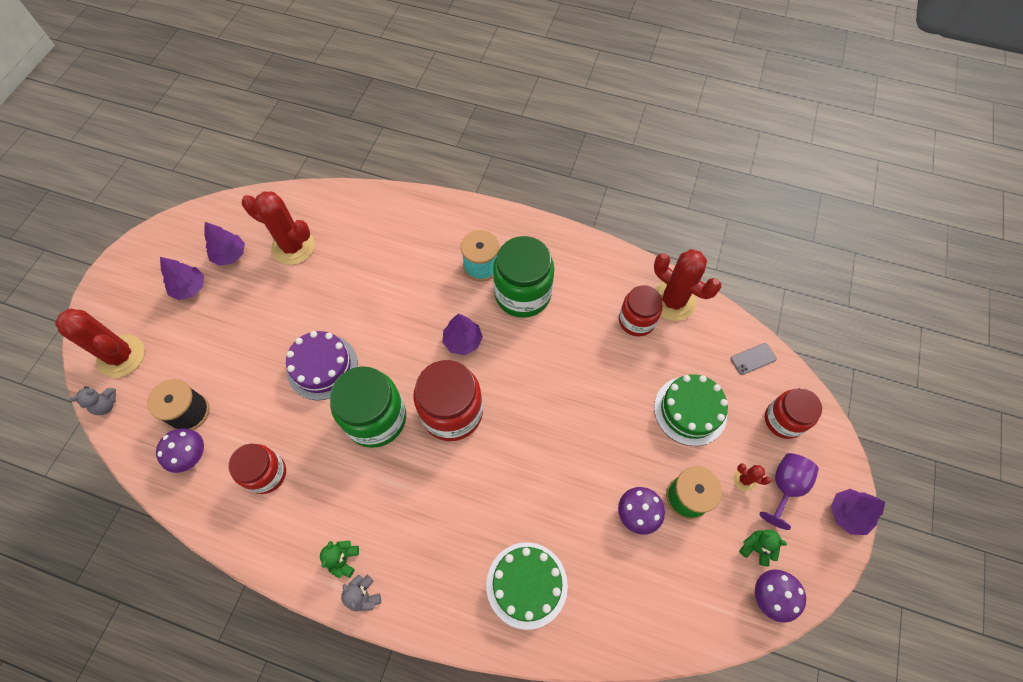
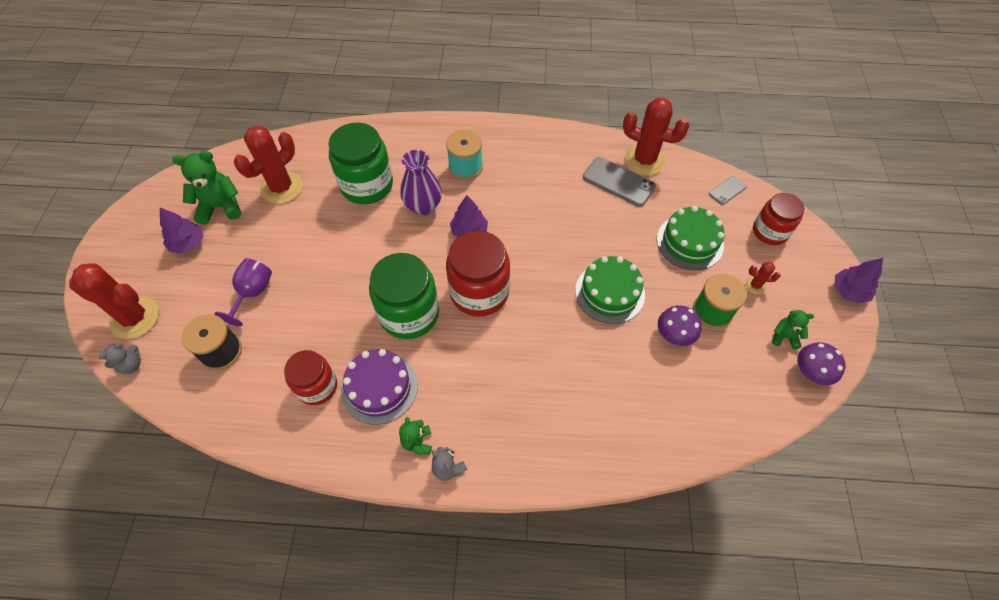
camera: 15 degrees left, 5 degrees down
purple mushroom [156,428,204,473] -> none
purple tree [204,222,245,266] -> green teddy bear [172,151,241,225]
red cactus [242,191,315,265] -> red cactus turned 60 degrees counterclockwise [234,126,303,204]
purple cake [286,331,358,400] -> purple cake moved to [341,349,418,425]
green cake [486,542,568,630] -> green cake moved to [575,256,645,324]
green jar [493,236,554,318] -> green jar moved to [328,123,393,204]
red jar [619,285,663,336] -> grey phone [583,157,656,207]
purple goblet [759,453,819,530] -> purple goblet moved to [214,258,272,327]
none -> purple vase [400,150,442,216]

